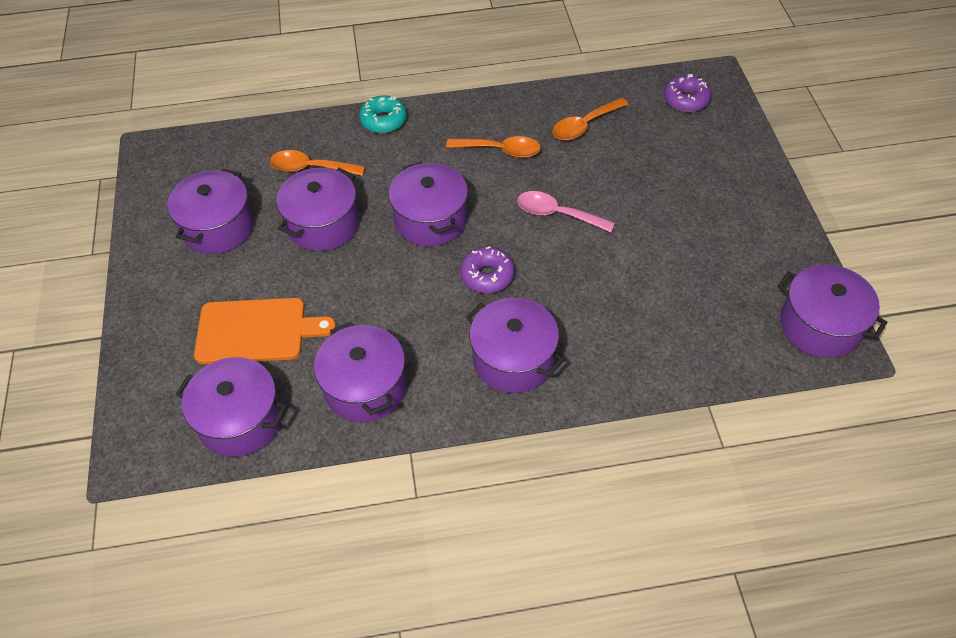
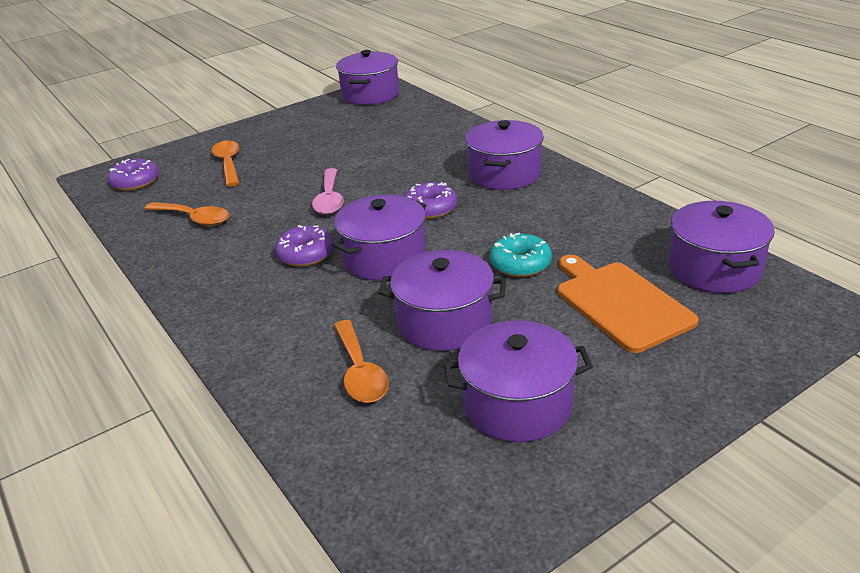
camera: 115 degrees left, 20 degrees down
purple pot [314,322,407,422] -> none
turquoise donut [359,95,407,133] -> turquoise donut moved to [490,233,552,277]
orange spoon [446,136,541,158] -> orange spoon moved to [211,141,239,187]
none -> purple donut [275,225,333,267]

